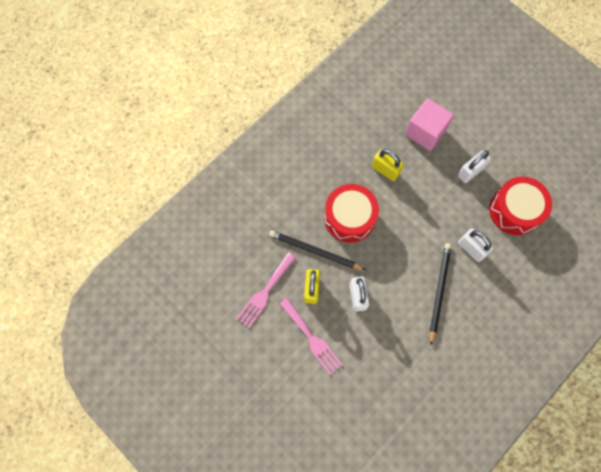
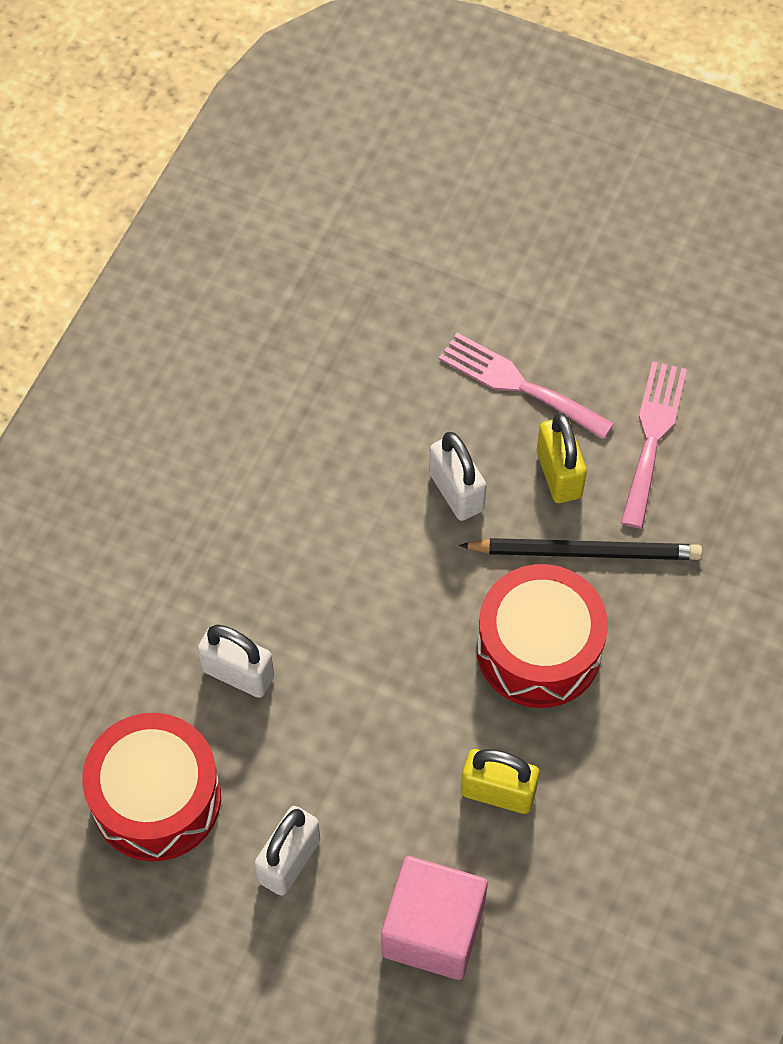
camera: 160 degrees right, 10 degrees down
black pencil [430,243,452,345] -> none

